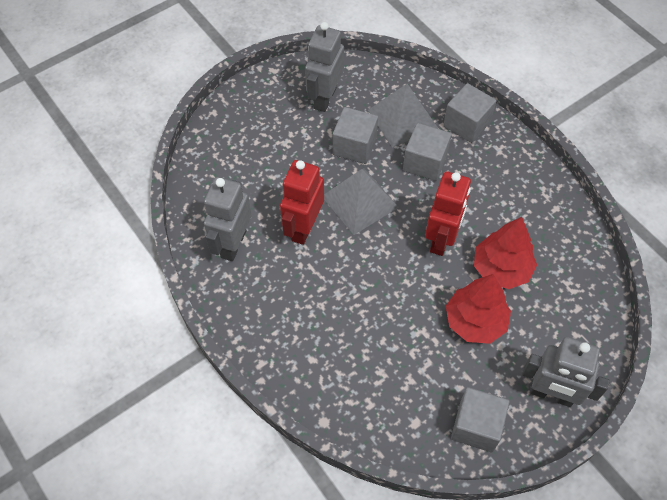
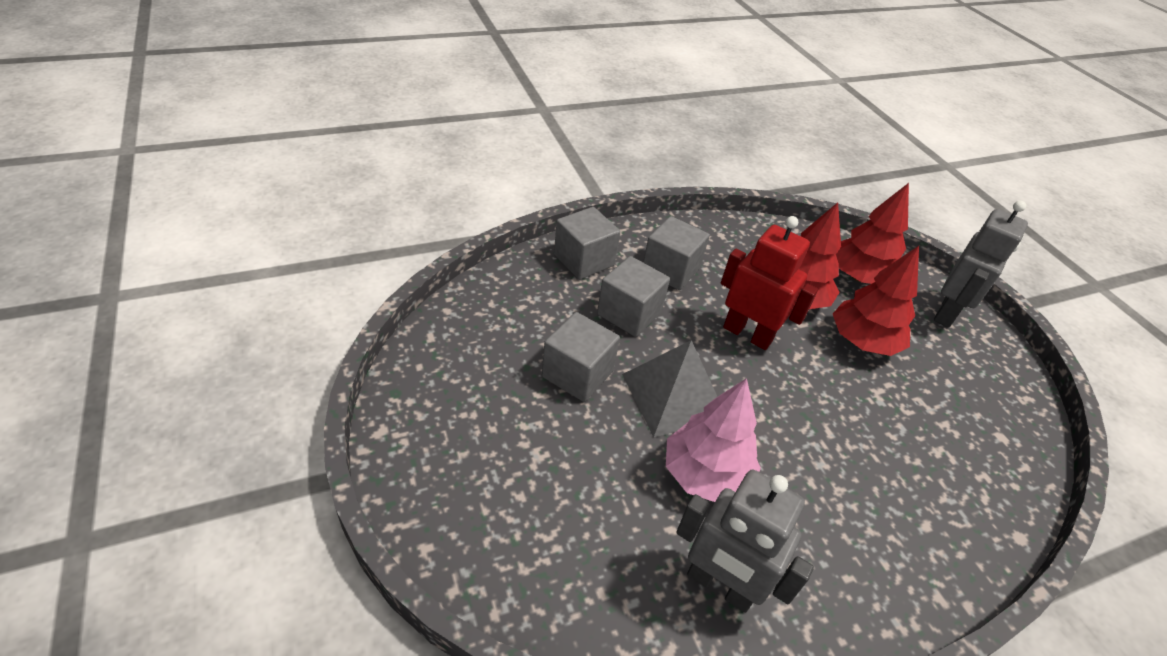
camera: 80 degrees left, 15 degrees down
red robot [280,160,324,245] -> pink tree [666,378,761,502]
grey robot [305,22,344,112] -> none
grey pyramid [368,84,438,148] -> none
grey cube [451,387,510,452] -> grey cube moved to [643,216,710,290]
none -> red tree [836,183,909,284]

